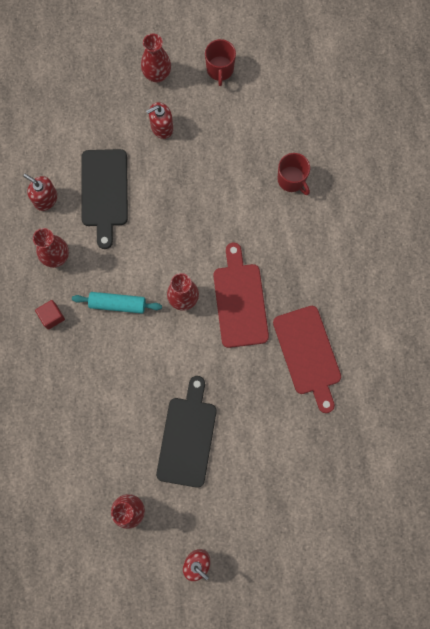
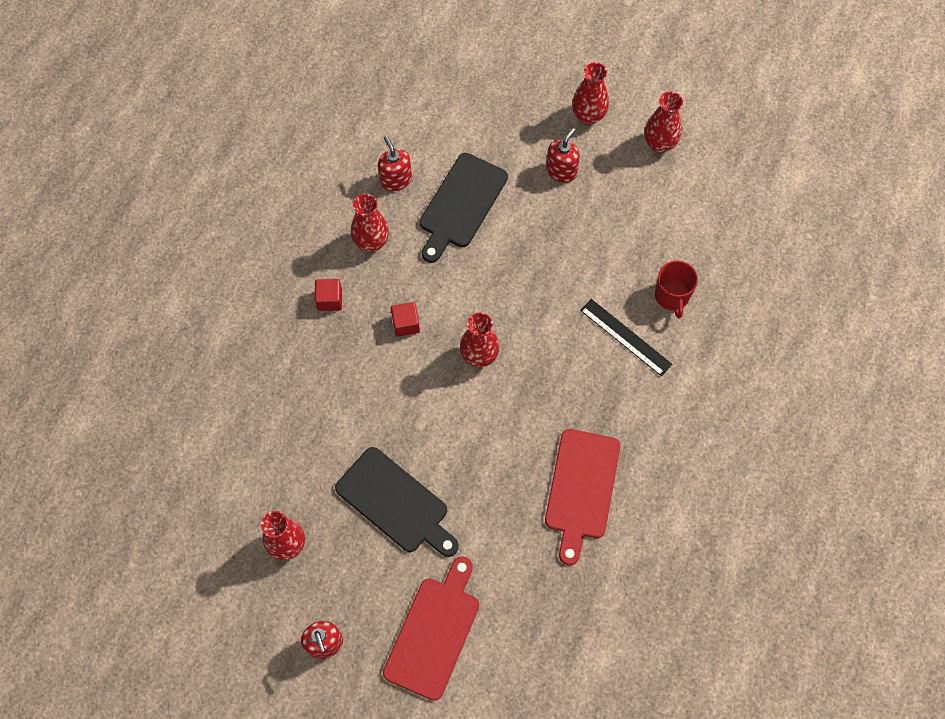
camera: 30 degrees right, 10 degrees down
turquoise rolling pin [72,292,162,314] -> red cube [391,302,420,337]
red soap dispenser [146,102,173,139] -> red soap dispenser turned 120 degrees clockwise [546,128,580,183]
black cutting board [156,376,217,488] -> black cutting board turned 90 degrees clockwise [335,447,459,557]
red mug [205,39,236,86] -> red vase [644,91,683,153]
red cutting board [213,243,269,348] -> red cutting board moved to [383,557,479,701]
none -> black ruler [580,299,672,376]

